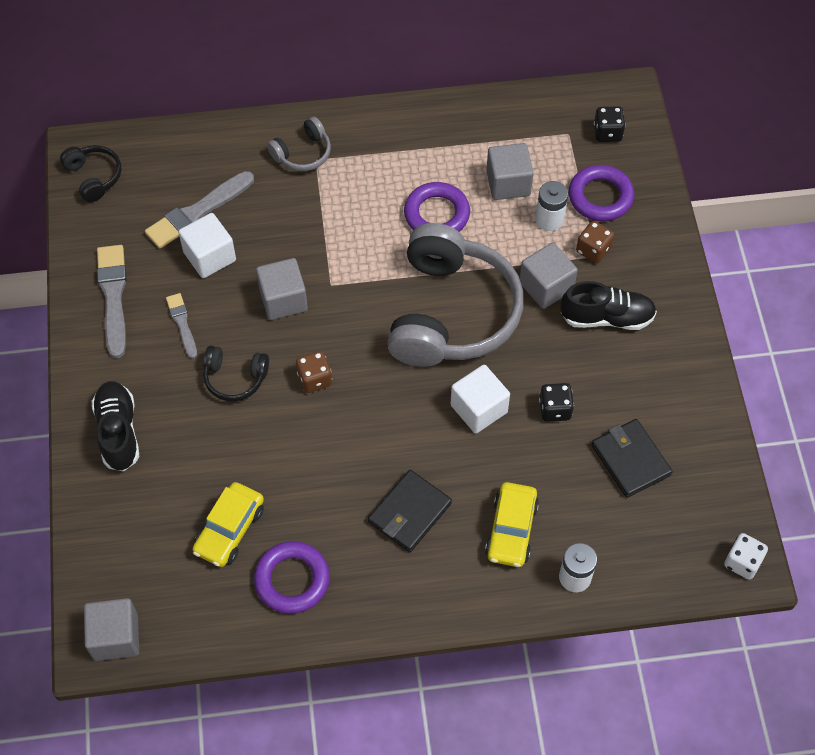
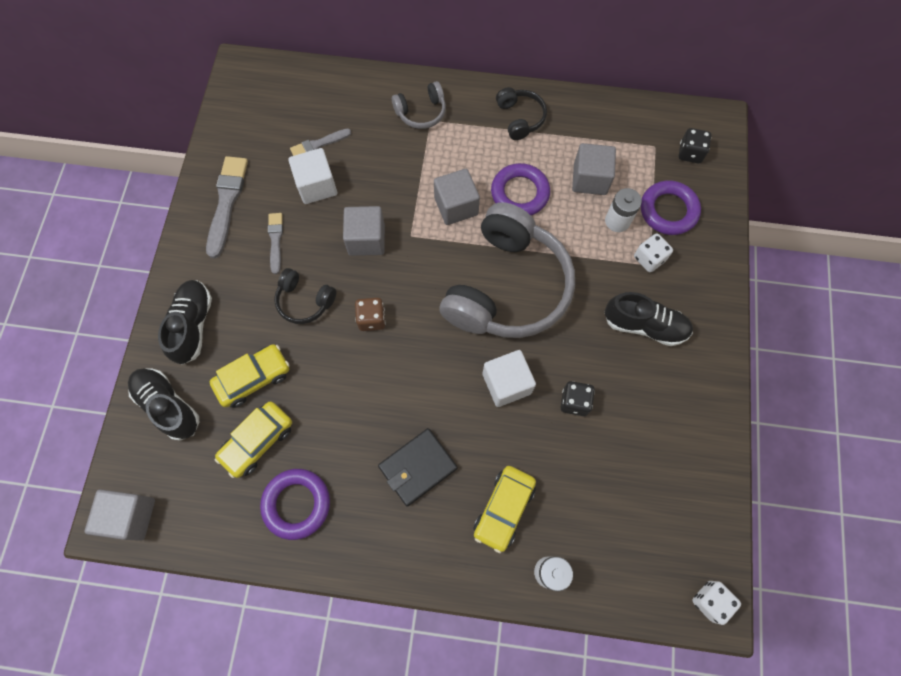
camera: 15 degrees right, 10 degrees up
black headphones [60,145,122,202] -> black headphones moved to [496,87,547,140]
grey brush [145,171,254,249] -> grey brush [290,128,351,156], size x0.58
grey cube [520,242,578,309] -> grey cube moved to [434,169,480,225]
brown dice [576,221,614,263] -> white dice [634,233,673,272]
black wallet [592,419,673,498] -> none
none -> black shoe [128,369,199,441]
none -> yellow car [210,344,290,408]

